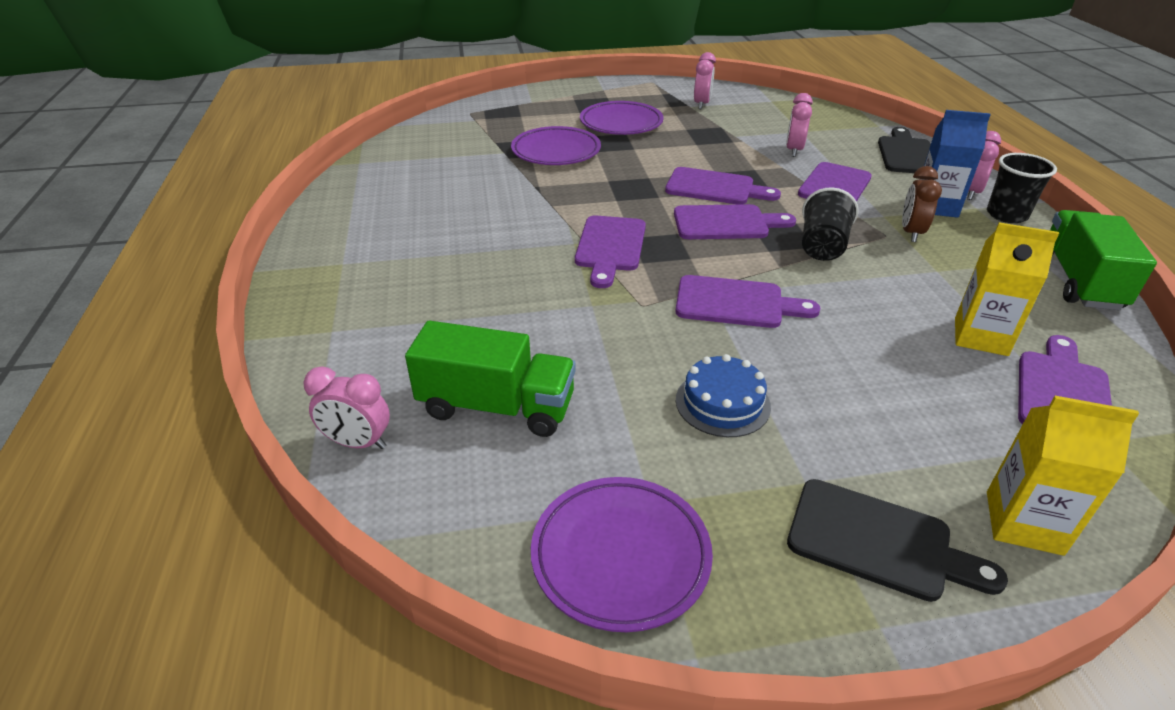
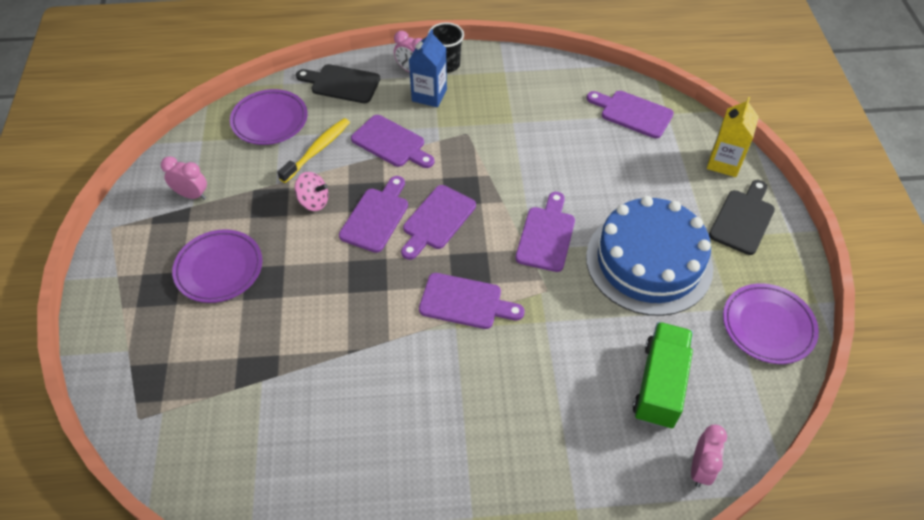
camera: 85 degrees left, 15 degrees up
purple plate [511,126,601,165] -> purple plate moved to [230,89,308,145]
purple cutting board [674,204,796,239] -> purple cutting board turned 150 degrees counterclockwise [401,185,476,260]
blue cake [676,354,771,437] -> blue cake [586,196,713,316], size x2.21
pink clock [786,93,813,157] -> yellow toothbrush [277,118,350,183]
black cup [802,187,859,261] -> none
brown clock [902,166,942,242] -> none
yellow carton [955,222,1059,356] -> none
green truck [1050,210,1157,310] -> none
none -> pink spinning top [295,172,328,211]

